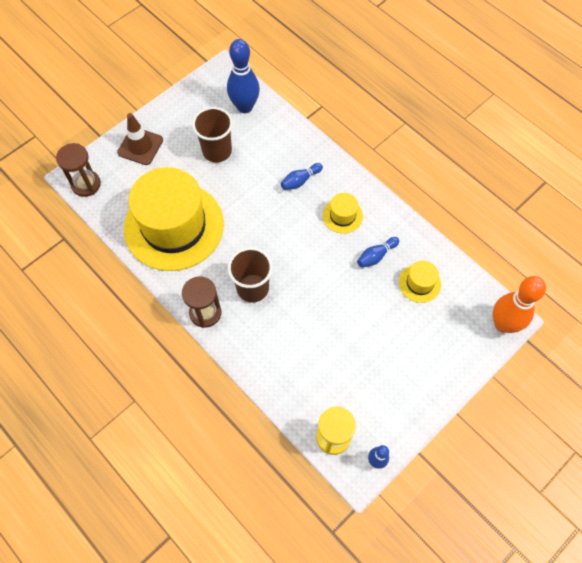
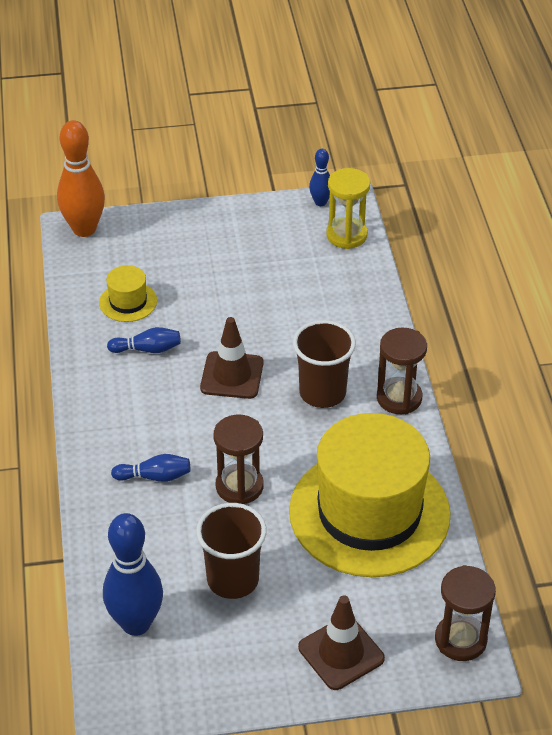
camera: 145 degrees left, 20 degrees down
yellow hat [323,193,363,233] -> none
none -> brown traffic cone [200,317,264,399]
none -> brown hourglass [213,415,264,504]

